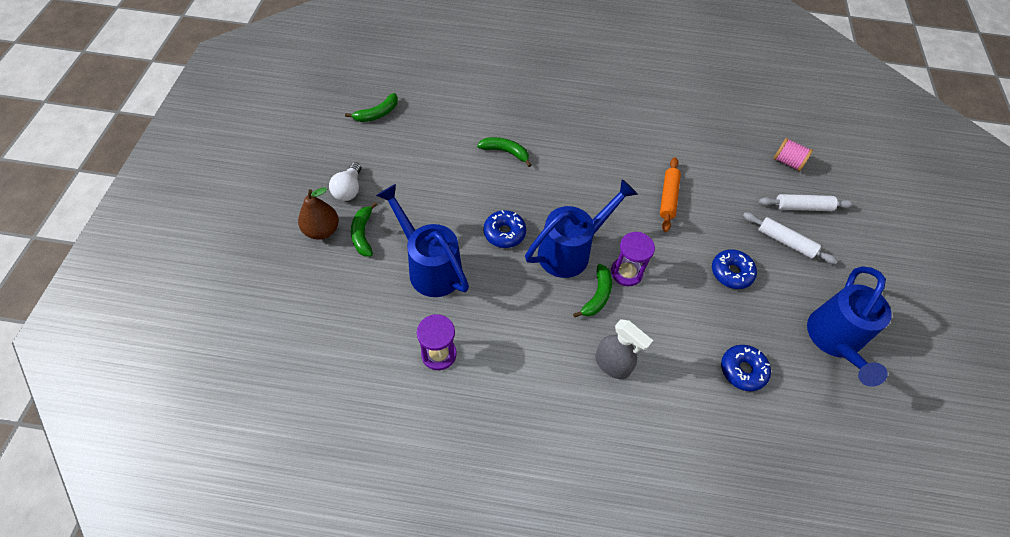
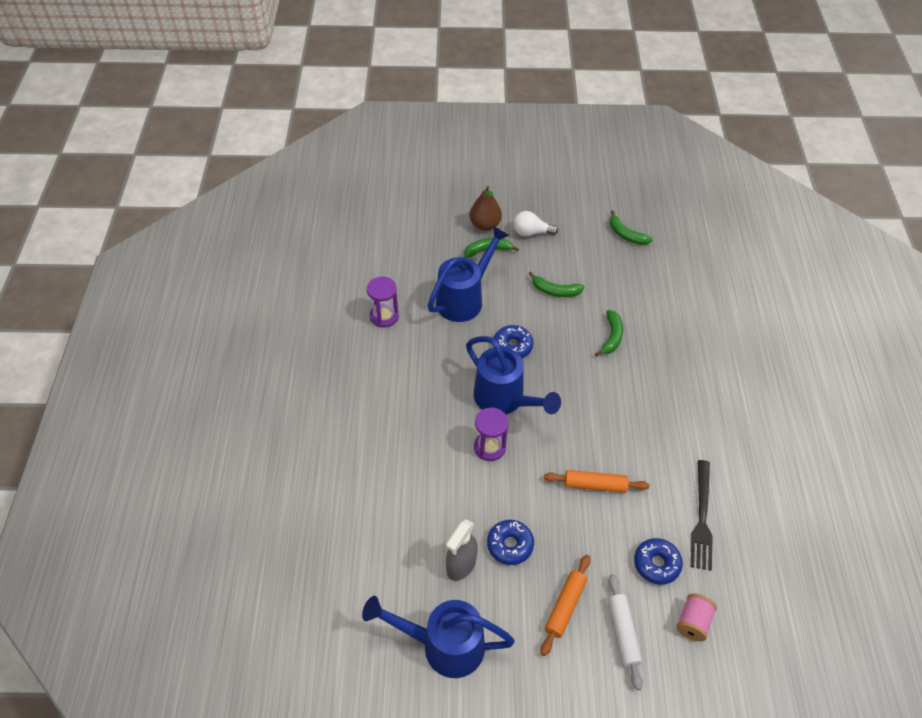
camera: 85 degrees right, 5 degrees down
green banana [573,264,612,318] -> green banana moved to [528,272,584,297]
grey spray bottle [595,319,653,379] -> grey spray bottle moved to [446,519,478,581]
blue donut [721,345,771,391] -> blue donut moved to [634,538,683,585]
white rolling pin [743,212,838,264] -> orange rolling pin [541,555,590,656]
none -> black fork [691,460,713,571]

